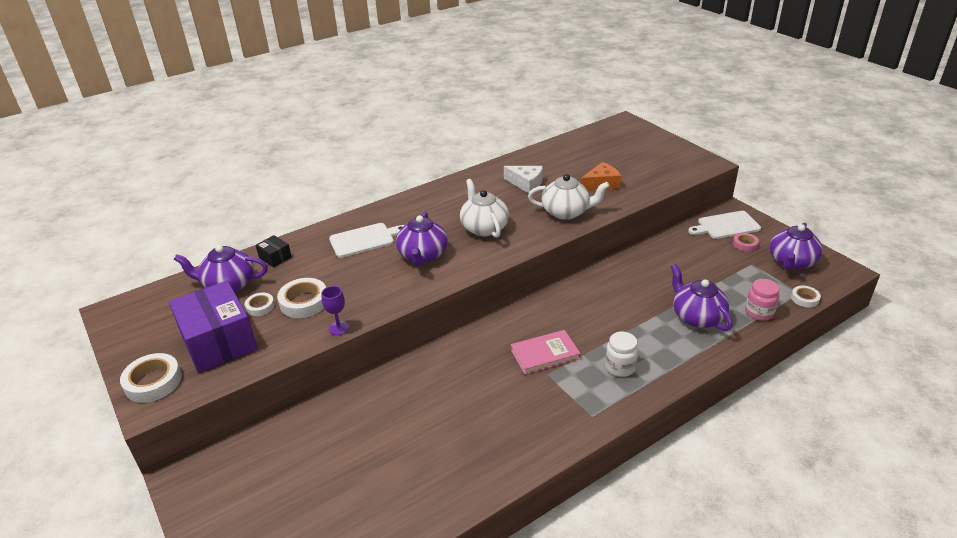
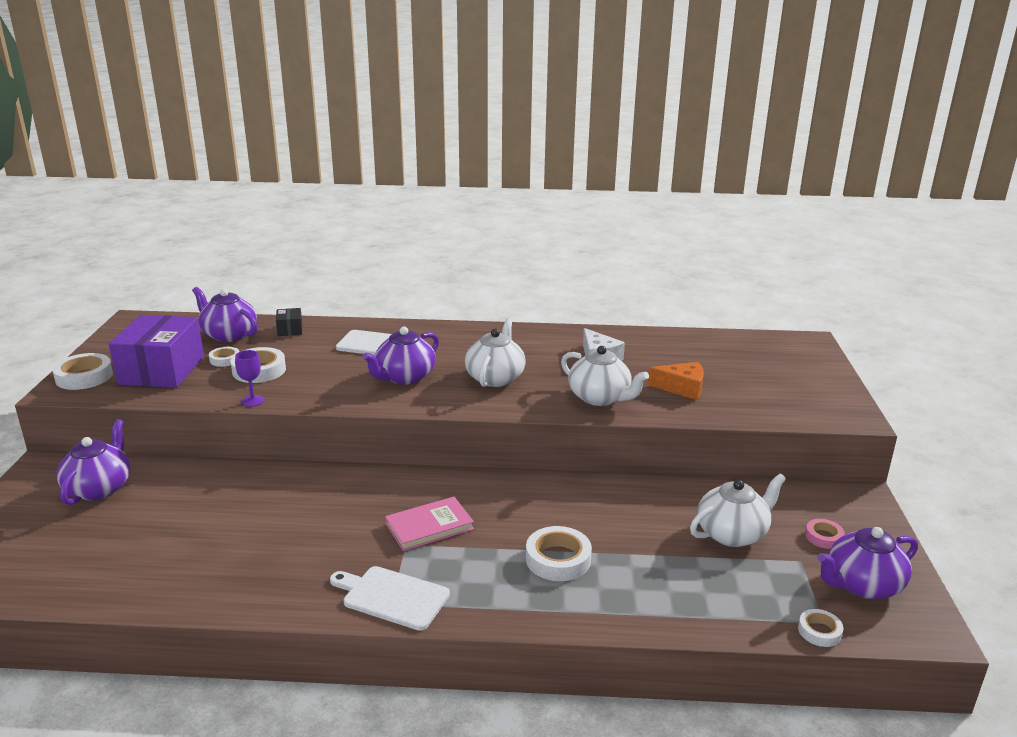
camera: 35 degrees right, 10 degrees down
pink book [511,330,581,375] -> pink book turned 45 degrees counterclockwise [385,497,474,551]
white jar [605,332,638,377] -> none
purple teapot [671,264,733,331] -> purple teapot moved to [56,419,130,505]
white cutting board [688,211,761,239] -> white cutting board moved to [330,566,450,631]
pink jar [745,279,780,321] -> none
none -> white tape [526,526,592,581]
none -> white teapot [690,474,786,547]

